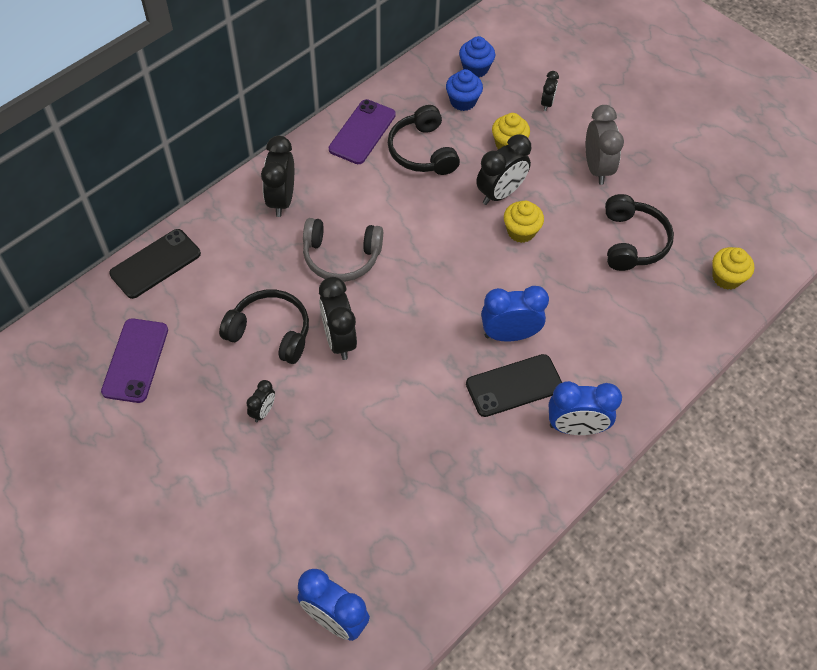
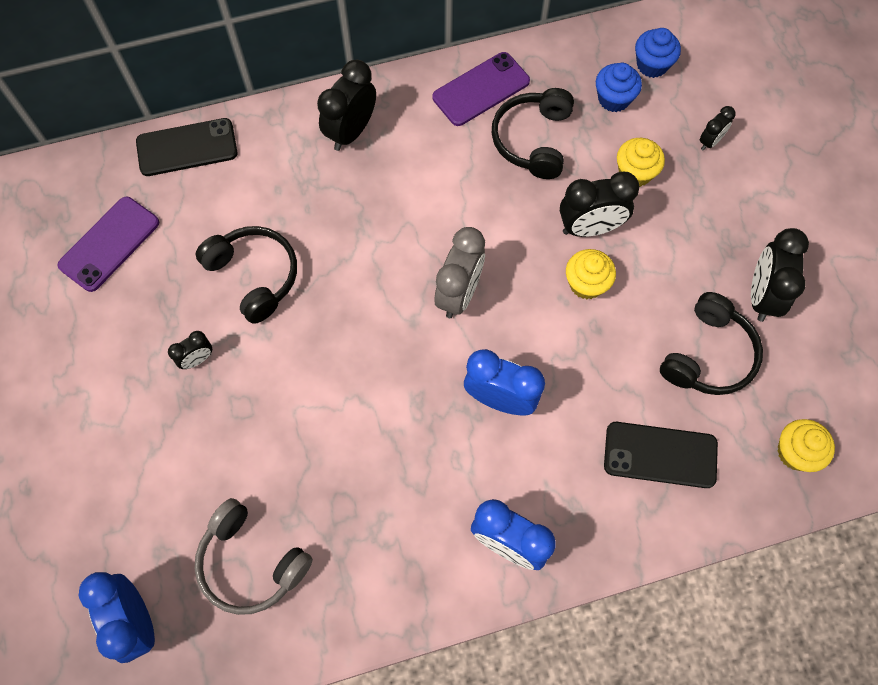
camera: 30 degrees right, 10 degrees up
grey headphones [303,218,383,282] -> grey headphones moved to [195,498,313,615]
black clock [319,277,357,360] -> black clock moved to [751,228,809,322]
black phone [466,354,562,417] -> black phone moved to [604,422,718,488]
grey clock [586,105,624,185] -> grey clock moved to [435,227,485,318]

